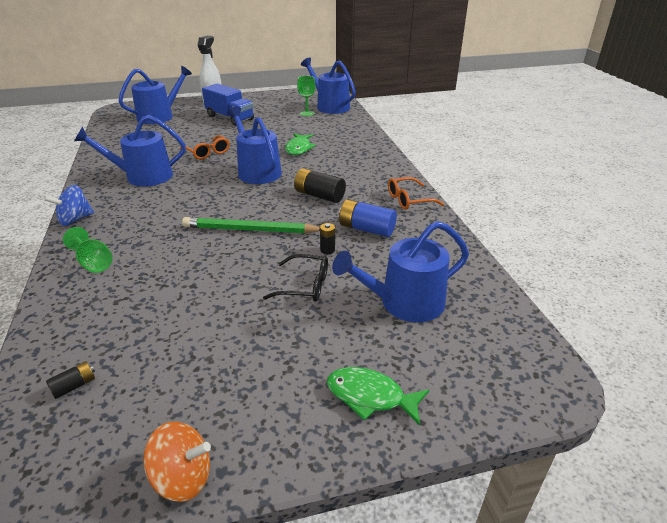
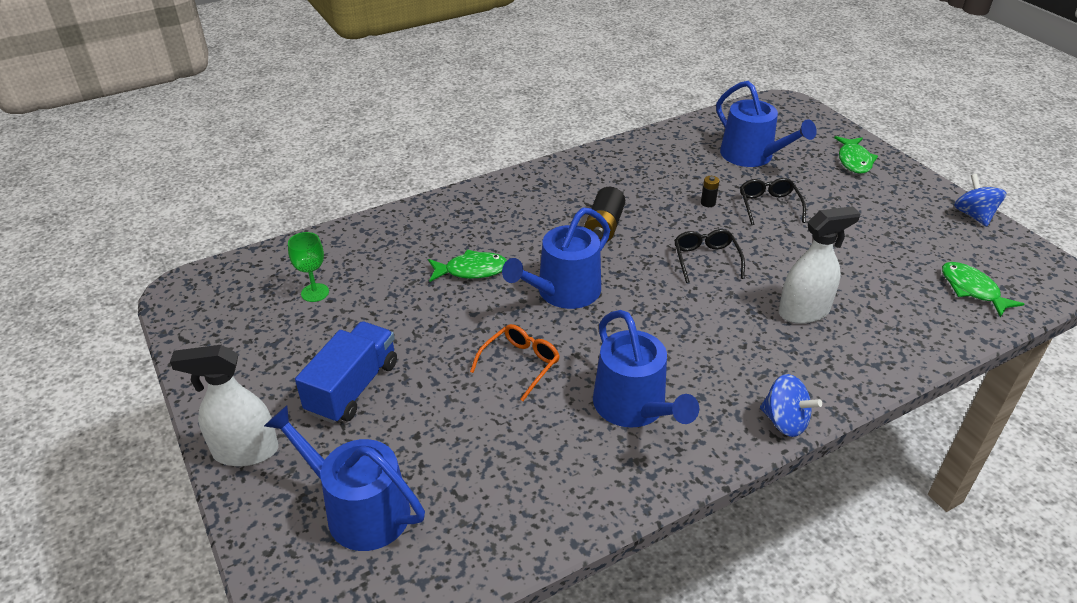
camera: 105 degrees left, 5 degrees up
black battery [46,361,95,399] -> green fish [942,262,1024,318]
green goblet [63,227,113,273] -> none
orange spinning top [144,422,211,502] -> blue spinning top [954,174,1006,227]
green pencil [182,217,320,233] -> black glasses [674,229,745,283]
blue watering can [301,58,356,114] -> none
blue battery [339,199,397,237] -> none
orange glasses [388,177,444,210] -> none
none -> white spray bottle [779,206,861,324]

